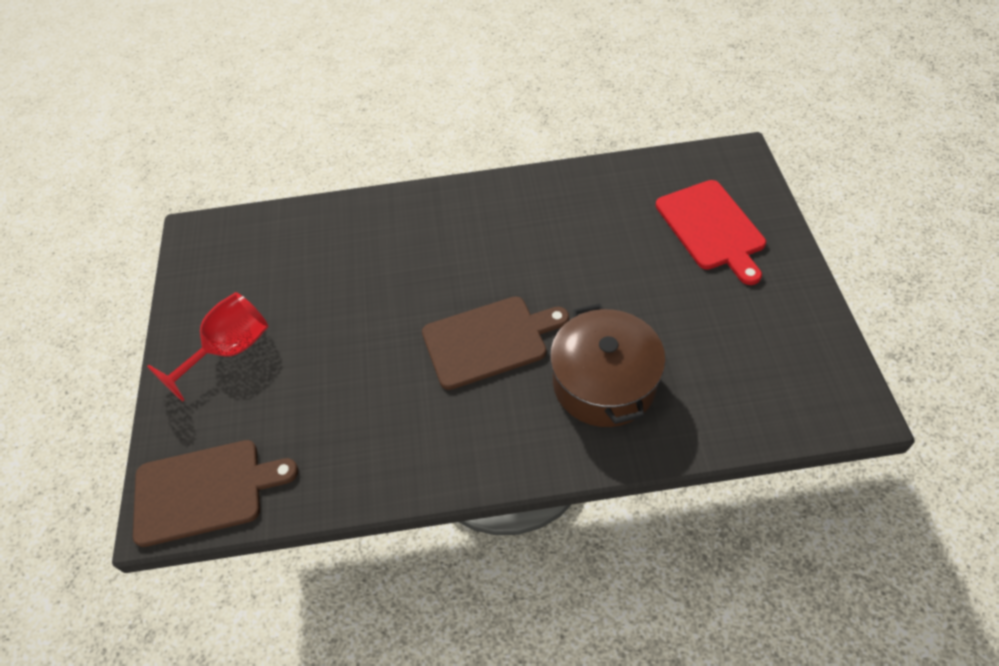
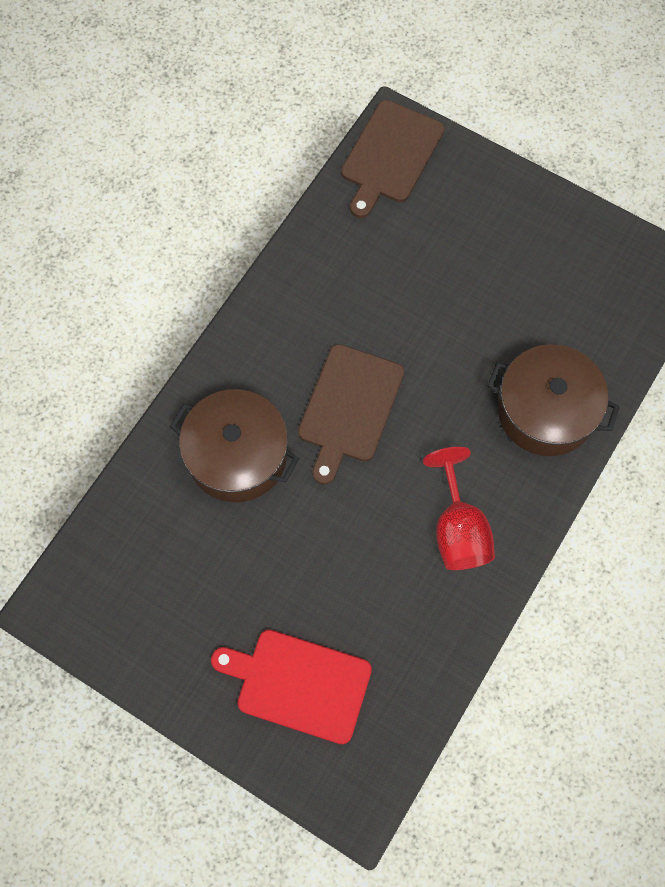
camera: 125 degrees right, 15 degrees up
red goblet [147,292,268,401] -> red goblet moved to [423,447,495,570]
none -> brown pot [488,344,620,456]

